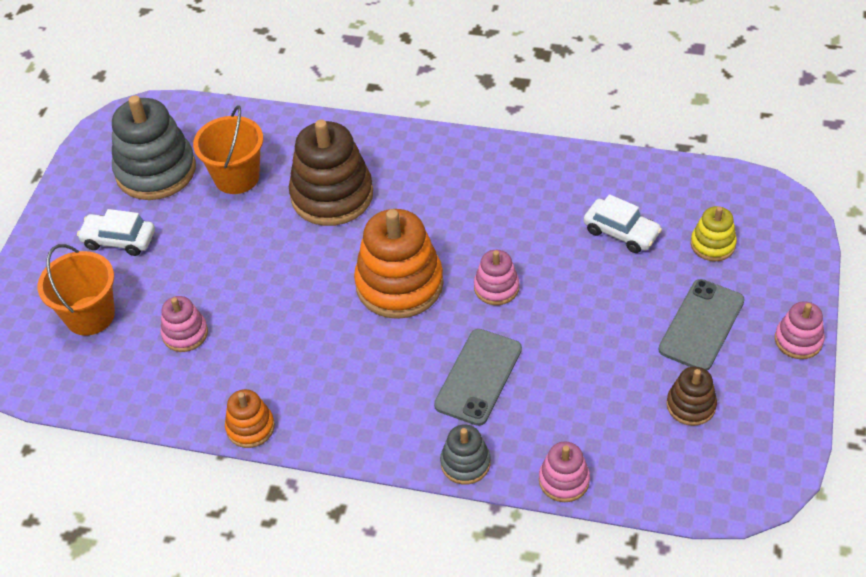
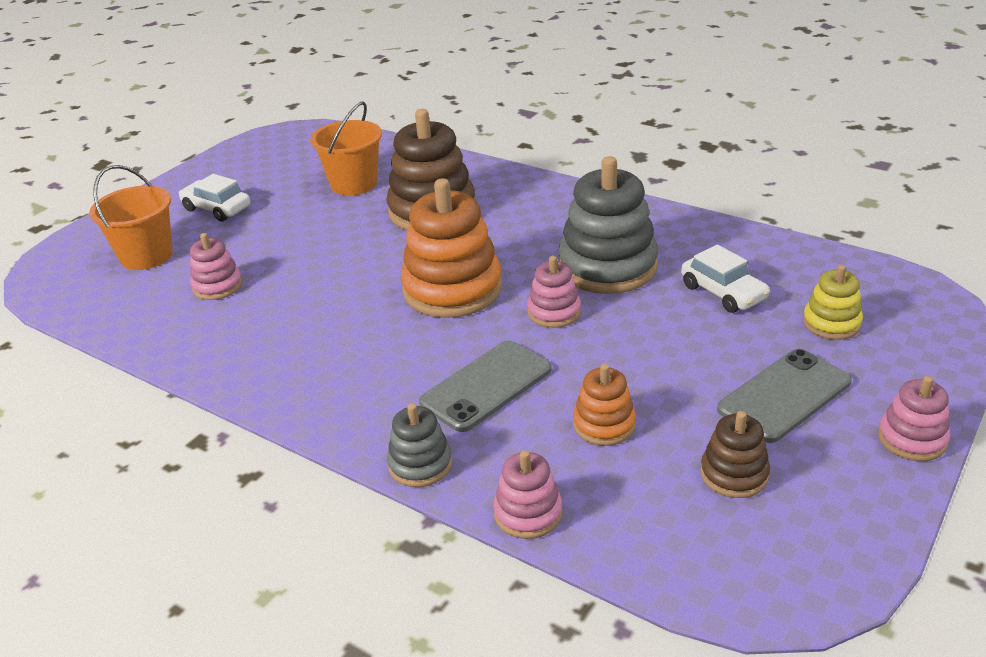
camera: 20 degrees right, 15 degrees down
grey stacking toy [112,95,196,200] -> grey stacking toy moved to [558,156,658,294]
orange stacking toy [225,389,275,448] -> orange stacking toy moved to [573,364,636,446]

